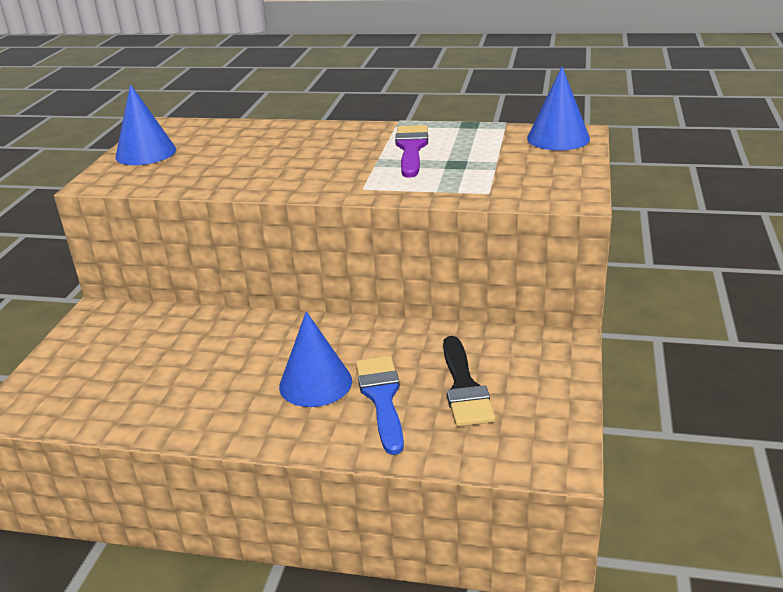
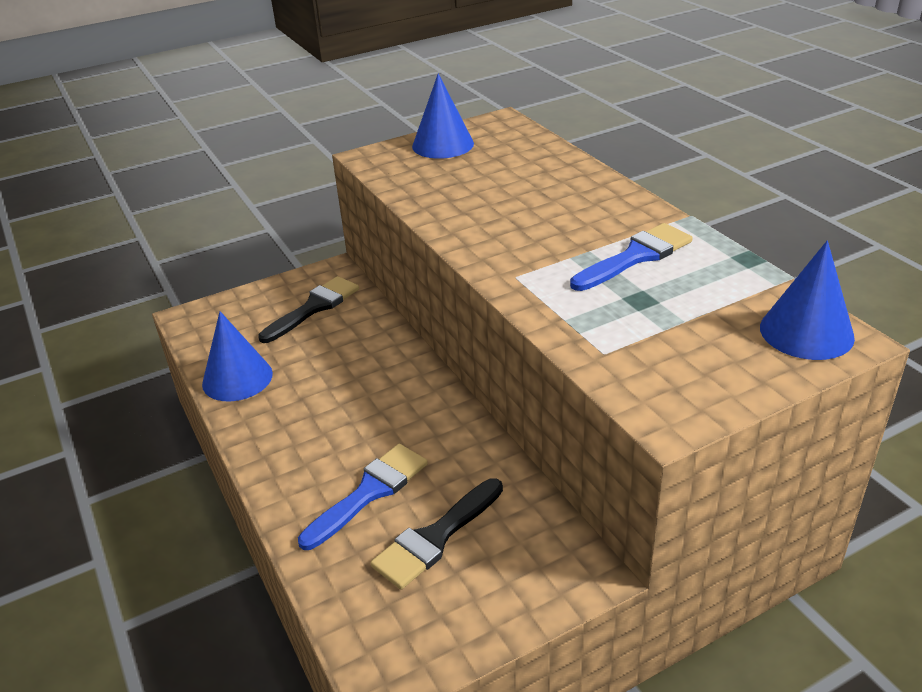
camera: 50 degrees right, 5 degrees up
blue cone [279,311,352,407] -> blue cone moved to [202,311,273,401]
purple brush [395,125,428,178] -> blue brush [570,223,693,291]
none -> black brush [258,276,359,343]

